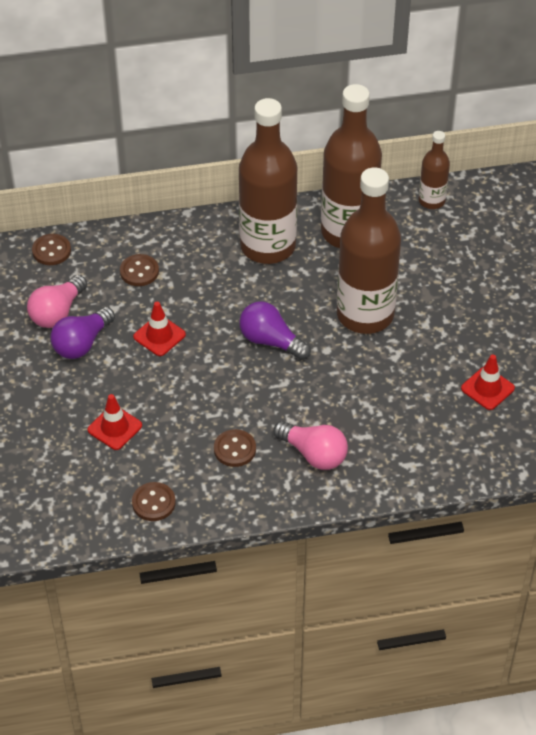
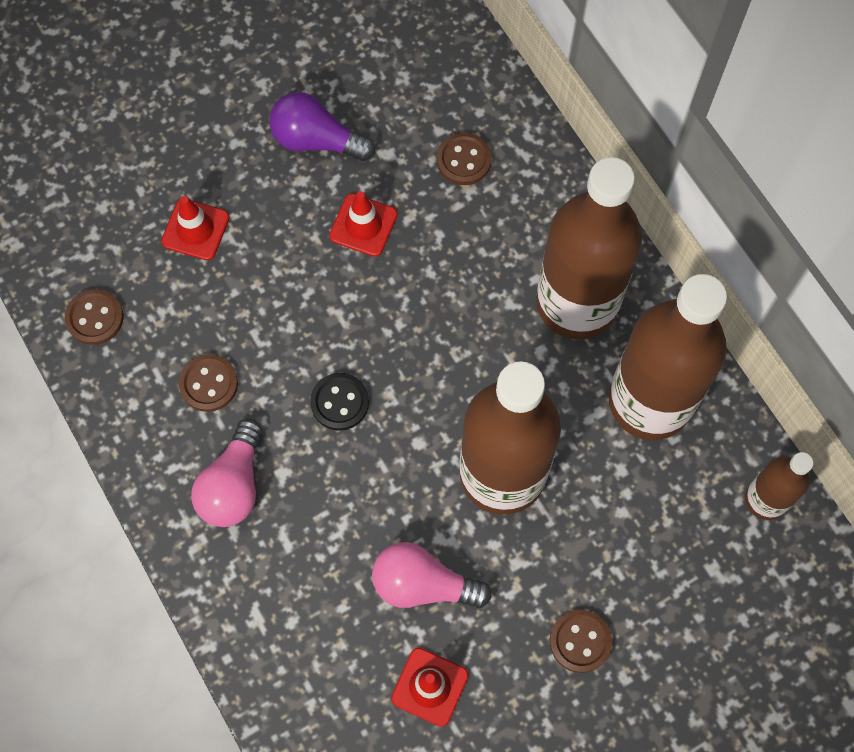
camera: 70 degrees right, 20 degrees up
pink light bulb [27,275,87,328] -> pink light bulb moved to [372,542,492,608]
brown button [32,234,71,265] -> brown button moved to [550,610,612,673]
purple light bulb [239,301,311,360] -> none
none -> black button [310,373,369,431]

